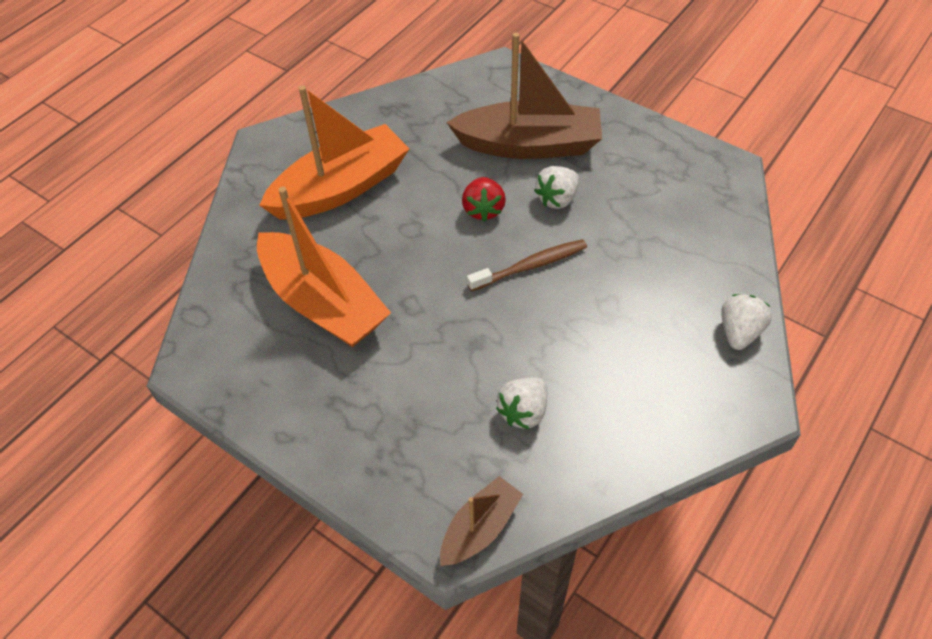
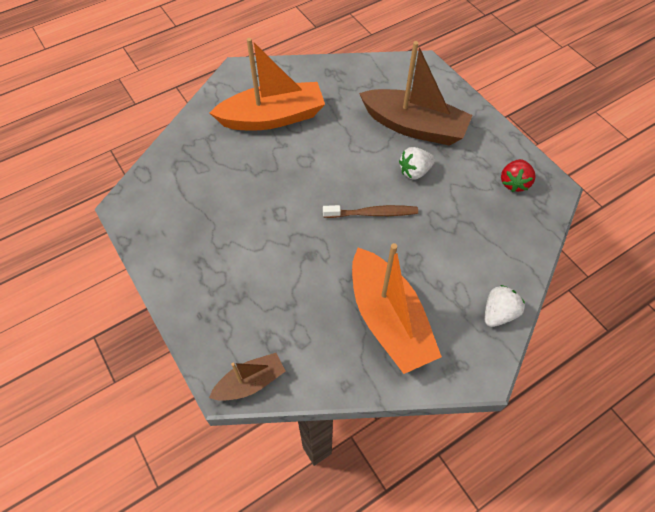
camera: 20 degrees right, 5 degrees up
orange boat [257,187,391,347] -> orange boat moved to [352,243,442,374]
red strawberry [462,177,506,222] -> red strawberry moved to [501,159,536,192]
white strawberry [496,377,547,429] -> none

